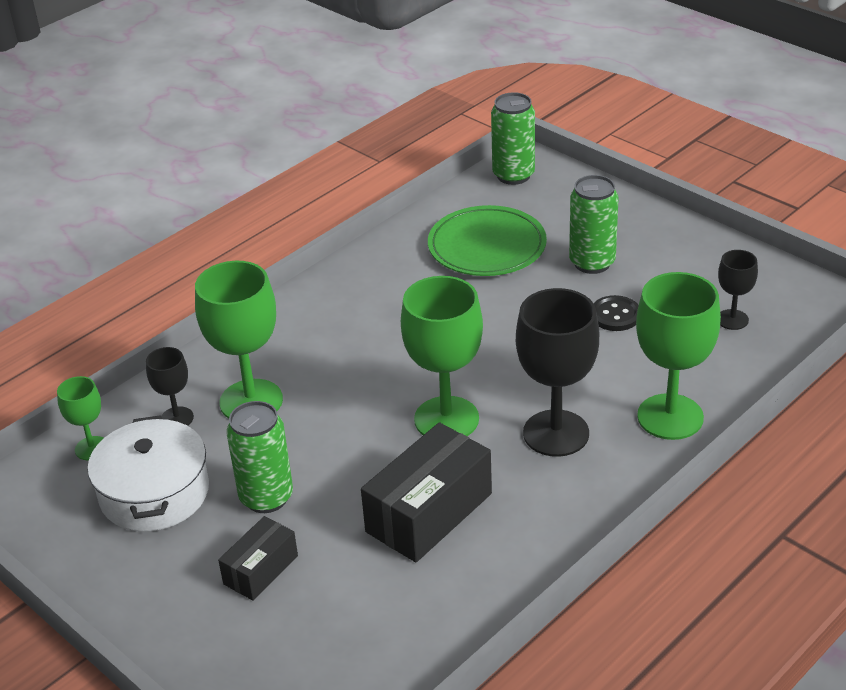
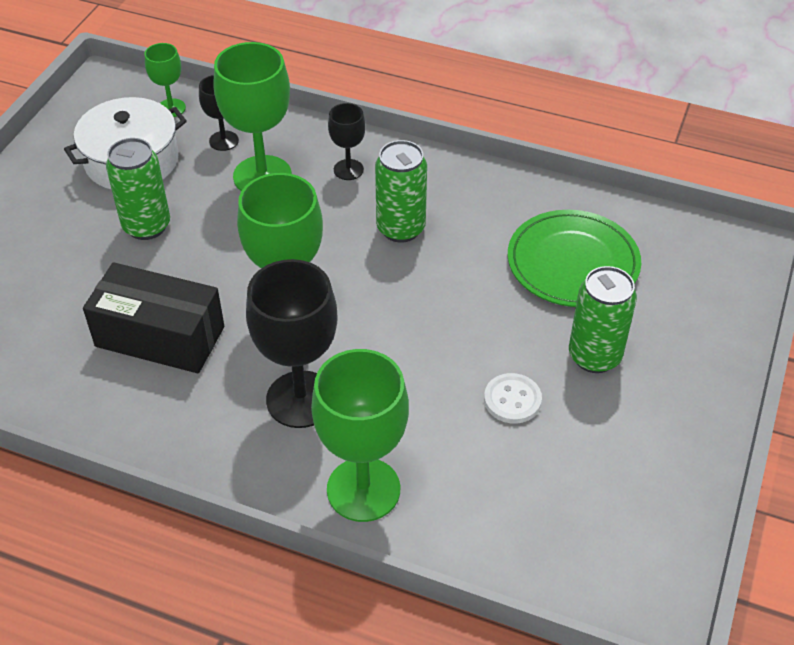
camera: 65 degrees right, 10 degrees up
black box [218,516,298,601] -> none
green can [491,92,535,185] -> green can moved to [375,140,427,243]
black button [594,295,639,331] -> white button [484,373,542,424]
black goblet [718,250,758,330] -> black goblet moved to [328,103,366,180]

